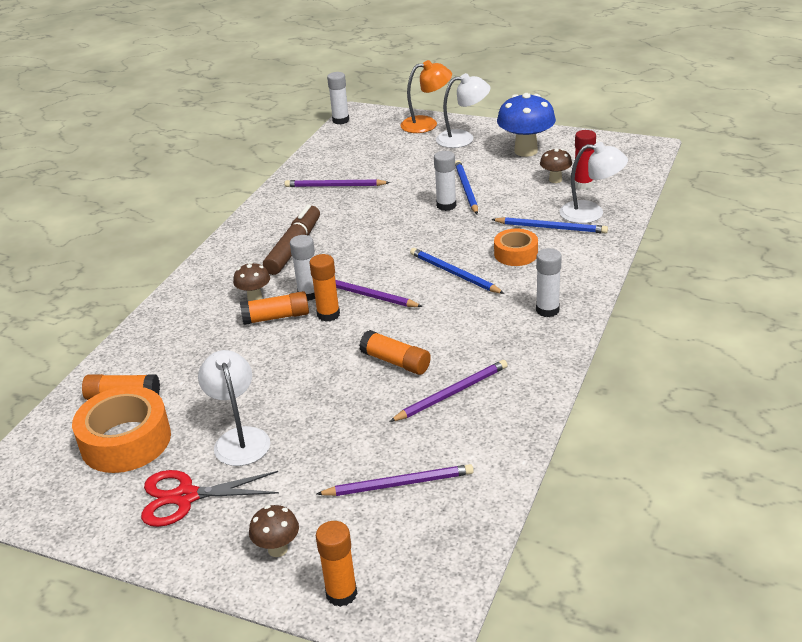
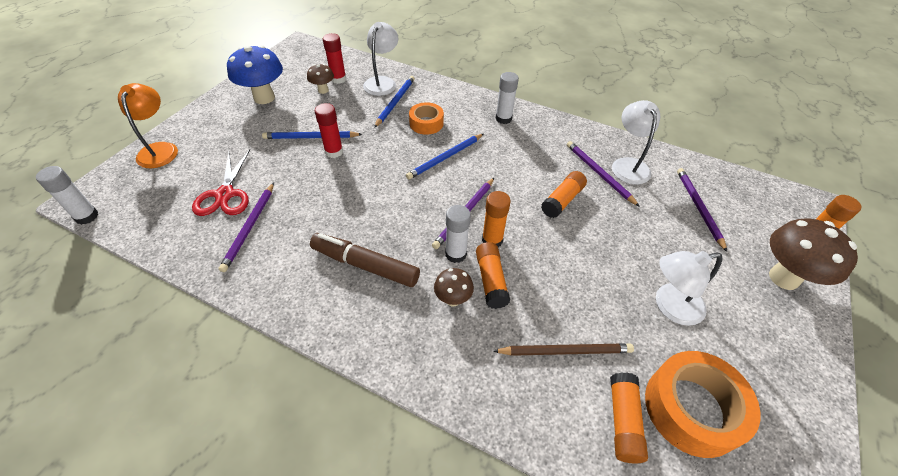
camera: 90 degrees left, 15 degrees up
red scissors [141,470,279,527] -> red scissors moved to [192,149,250,216]
brown mushroom [249,505,299,557] -> brown mushroom [769,218,858,290], size x1.89
white glue stick [434,151,456,211] -> red glue stick [315,103,343,158]
white lamp [436,73,490,148] -> white lamp moved to [612,100,660,185]
none -> brown pencil [493,343,634,356]

